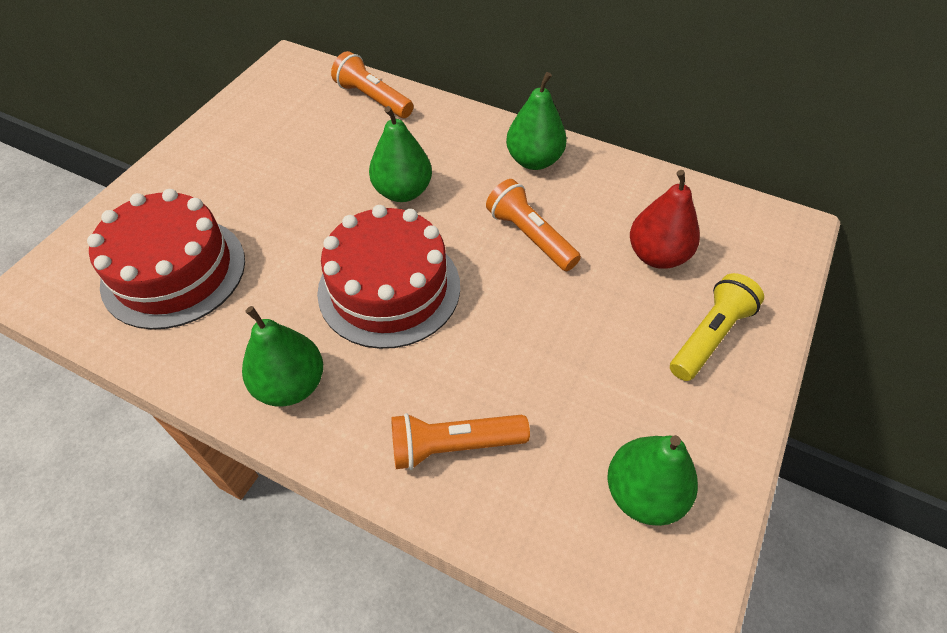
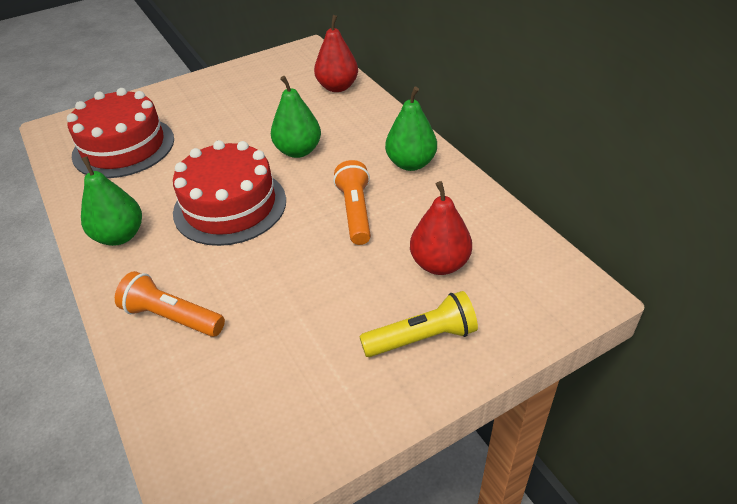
camera: 35 degrees right, 10 degrees down
orange flashlight [331,51,414,118] -> red pear [314,15,358,92]
green pear [607,435,698,526] -> none

